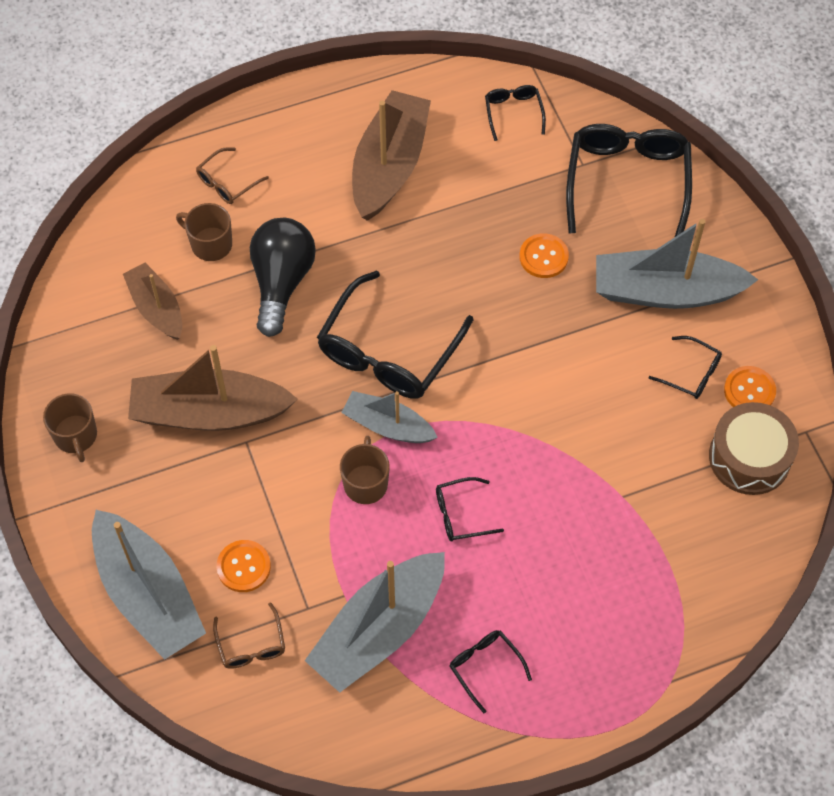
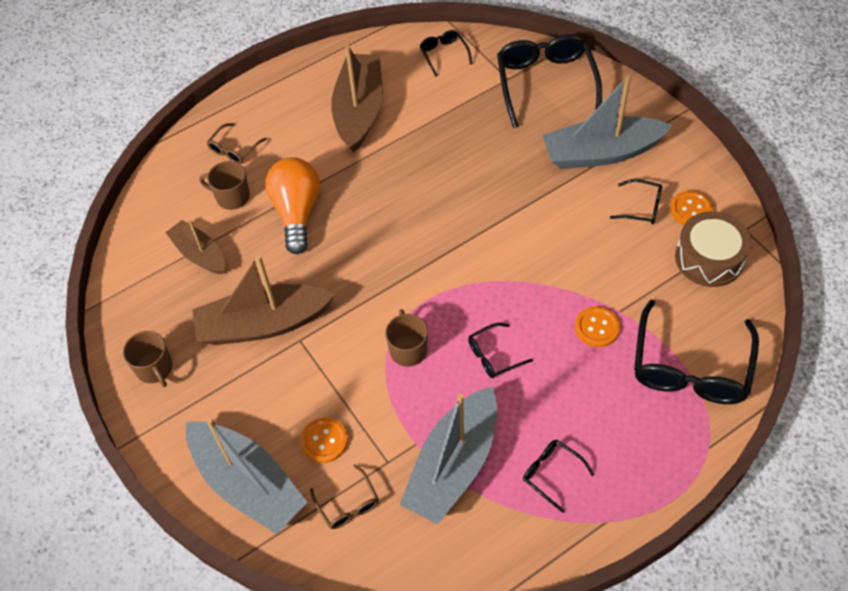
camera: 10 degrees left, 5 degrees down
black light bulb [250,218,316,337] -> orange light bulb [265,157,320,254]
black glasses [317,270,474,399] -> black glasses moved to [634,300,759,404]
grey boat [341,391,438,443] -> none
orange button [519,234,569,278] -> orange button moved to [575,306,620,347]

